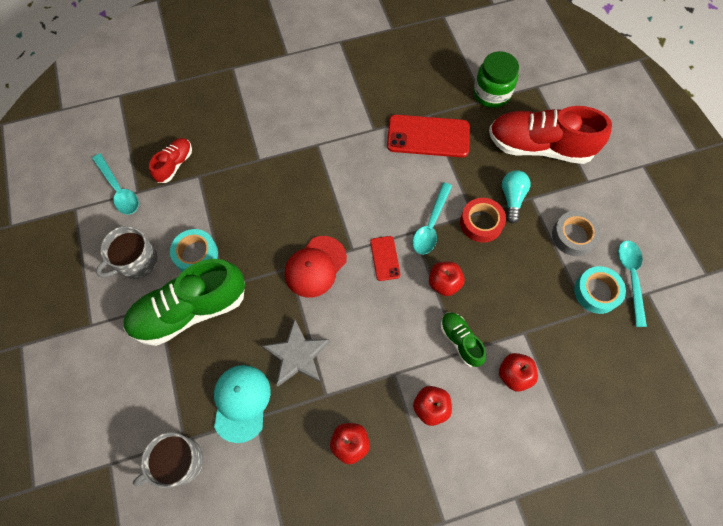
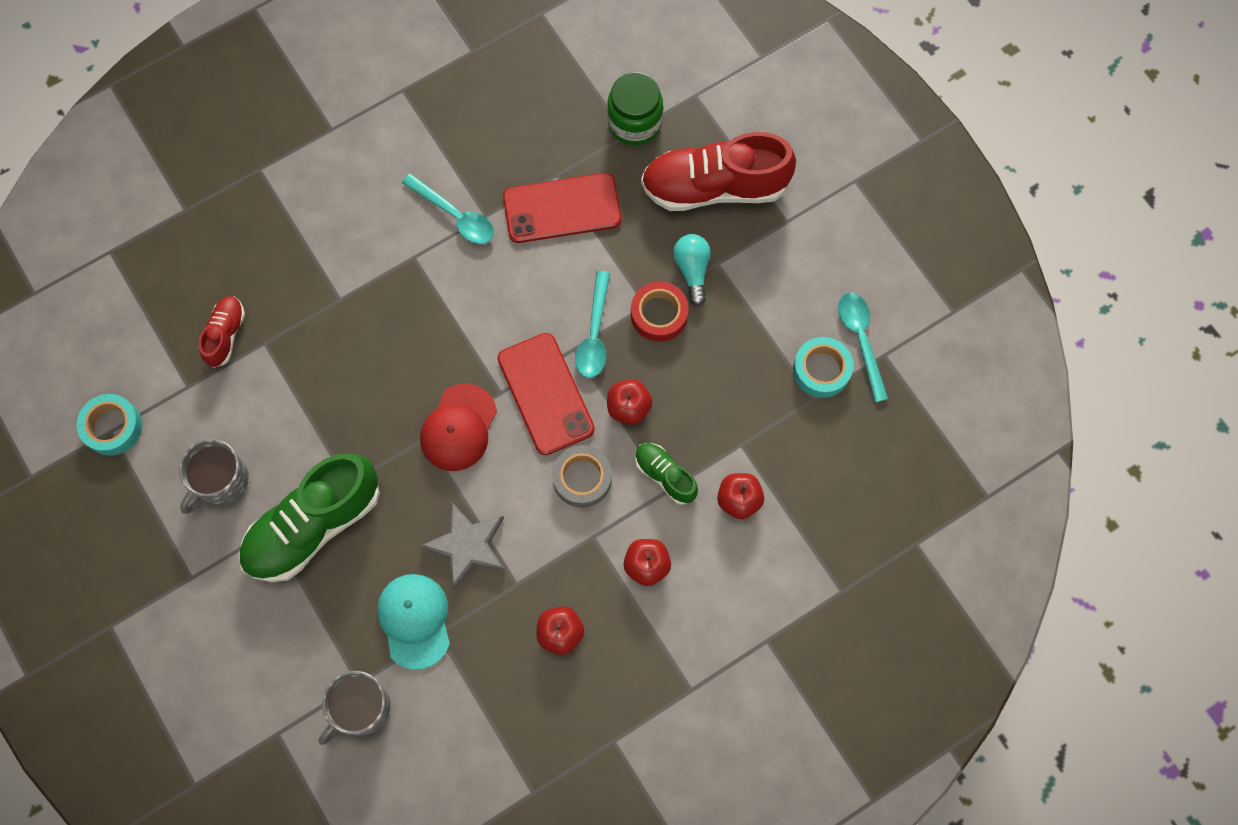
camera: 15 degrees left, 5 degrees up
turquoise spoon [92,154,139,214] -> turquoise spoon moved to [402,173,494,244]
turquoise tape [170,229,218,272] -> turquoise tape moved to [77,394,142,456]
red phone [370,236,401,281] -> red phone [497,333,595,455], size x1.94
grey tape [552,211,601,256] -> grey tape moved to [552,445,612,508]

